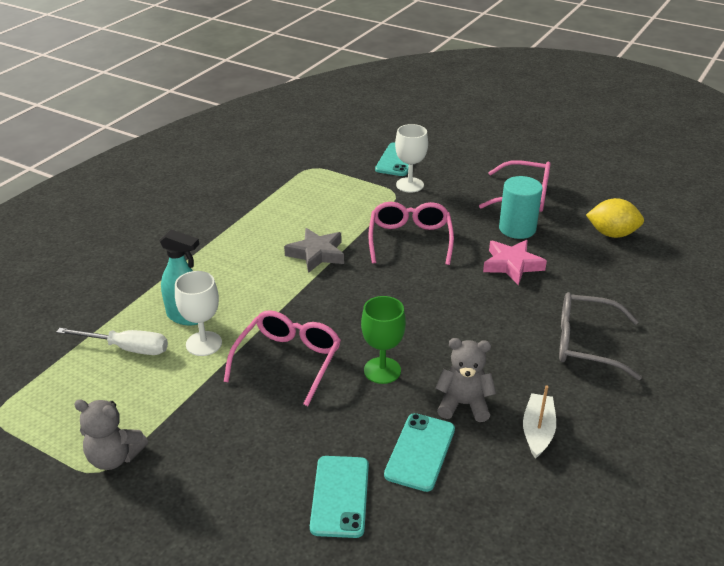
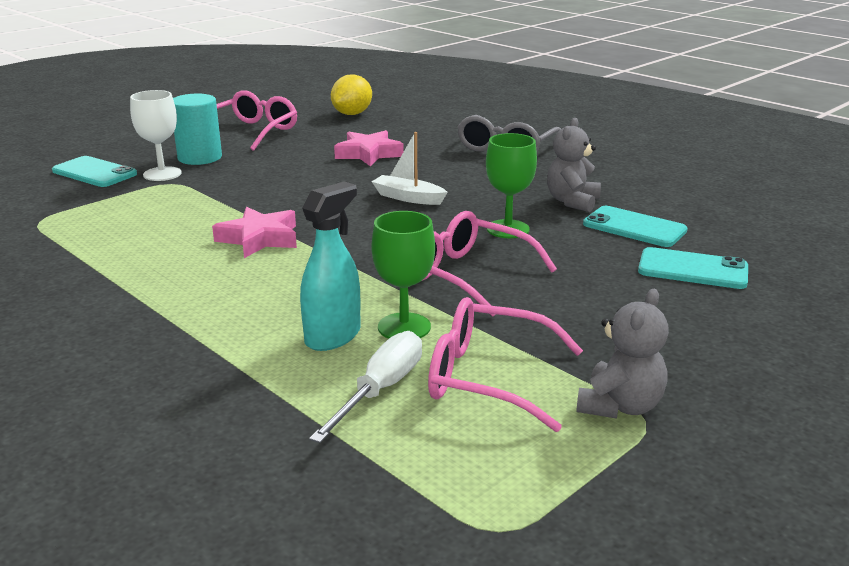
camera: 75 degrees left, 10 degrees down
white goblet [175,271,222,356] -> green goblet [372,211,435,339]
grey star [284,228,344,273] -> pink star [212,207,297,258]
pink glasses [368,202,454,265] -> pink glasses moved to [428,297,583,432]
turquoise cylinder [499,176,543,239] -> turquoise cylinder moved to [173,93,222,165]
white boat [523,386,556,459] -> white boat moved to [372,132,448,205]

